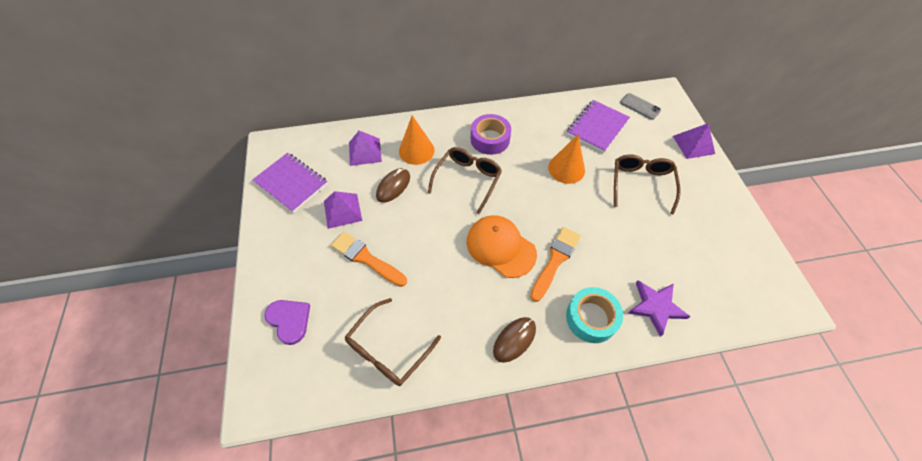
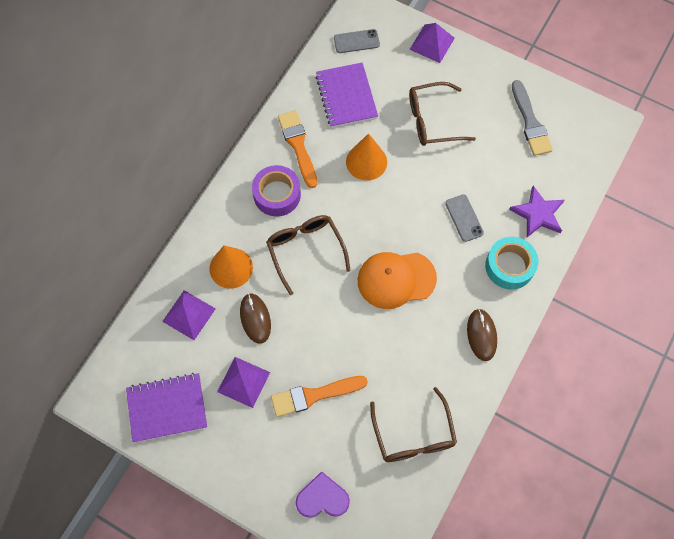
camera: 50 degrees left, 10 degrees up
orange brush [530,227,581,302] -> orange brush moved to [278,110,317,188]
brown glasses [614,154,681,215] -> brown glasses turned 60 degrees counterclockwise [409,82,476,146]
none -> grey phone [445,194,484,242]
none -> grey brush [512,80,553,156]

